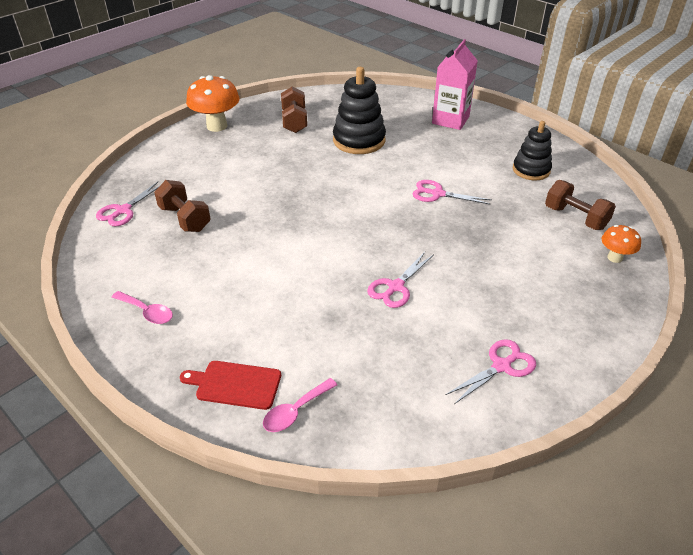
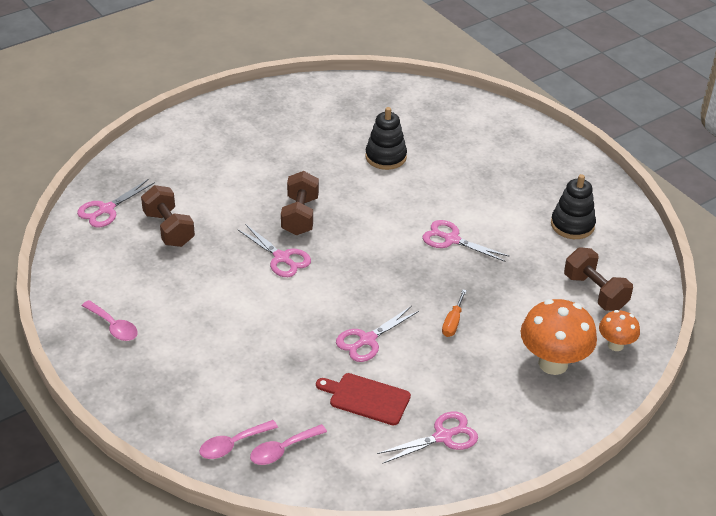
camera: 10 degrees right, 0 degrees up
red cutting board [180,361,281,410] -> red cutting board moved to [316,373,411,425]
orange mushroom [186,75,240,132] -> orange mushroom moved to [521,299,597,375]
brown dumbbell [281,87,307,133] -> brown dumbbell moved to [281,171,319,235]
black stacking toy [333,67,386,154] -> black stacking toy [365,107,407,170], size x0.67
pink carton [432,39,478,130] -> none
none -> pink scissors [237,224,311,277]
none -> pink spoon [250,424,327,465]
none -> orange screwdriver [442,290,467,337]

